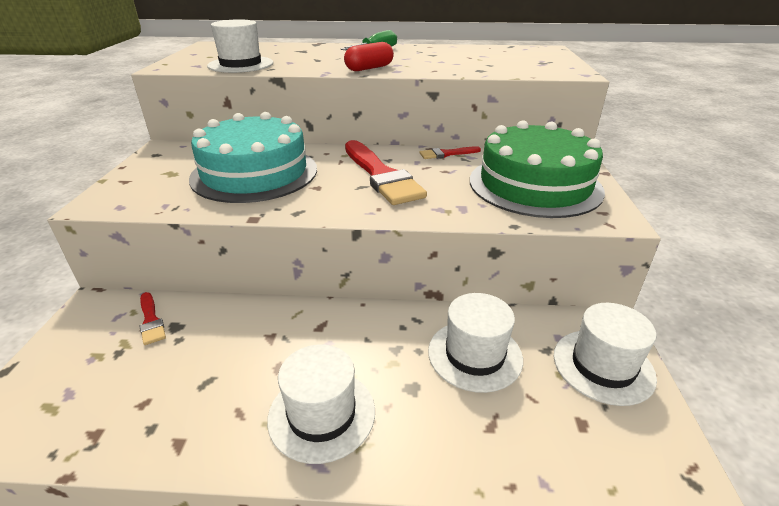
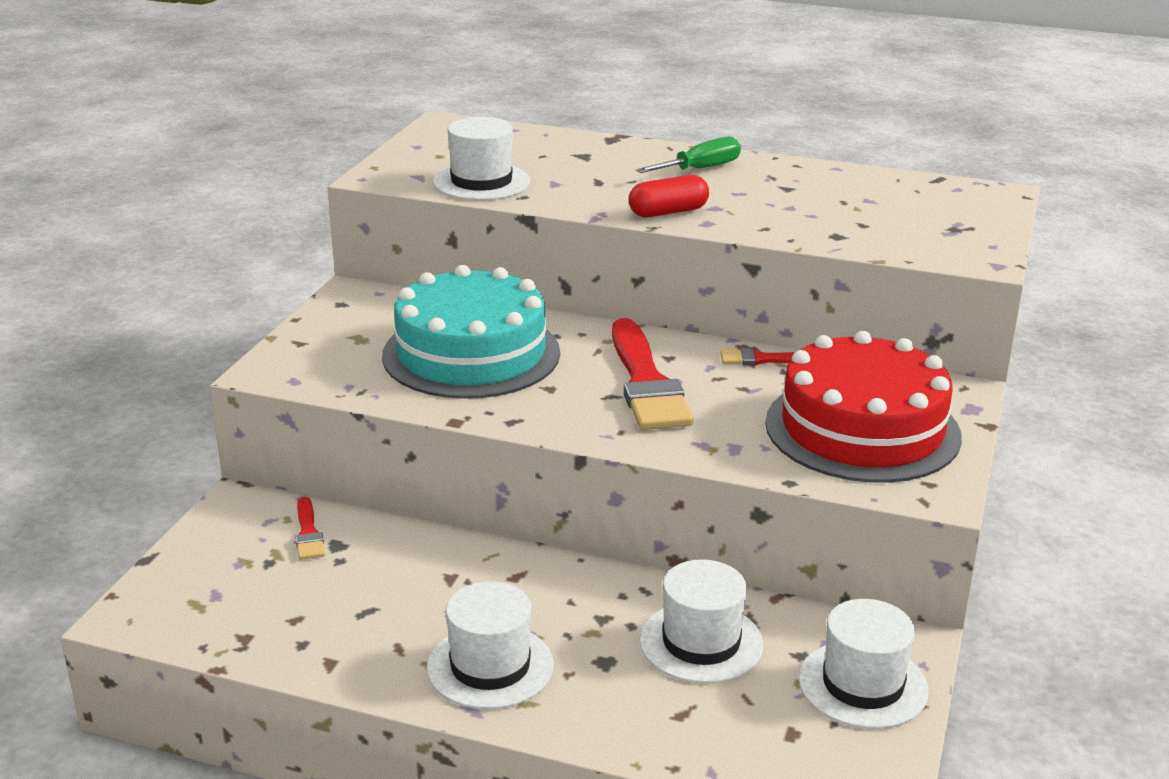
camera: 15 degrees right, 5 degrees down
green cake [470,120,605,218] -> red cake [765,331,962,483]

